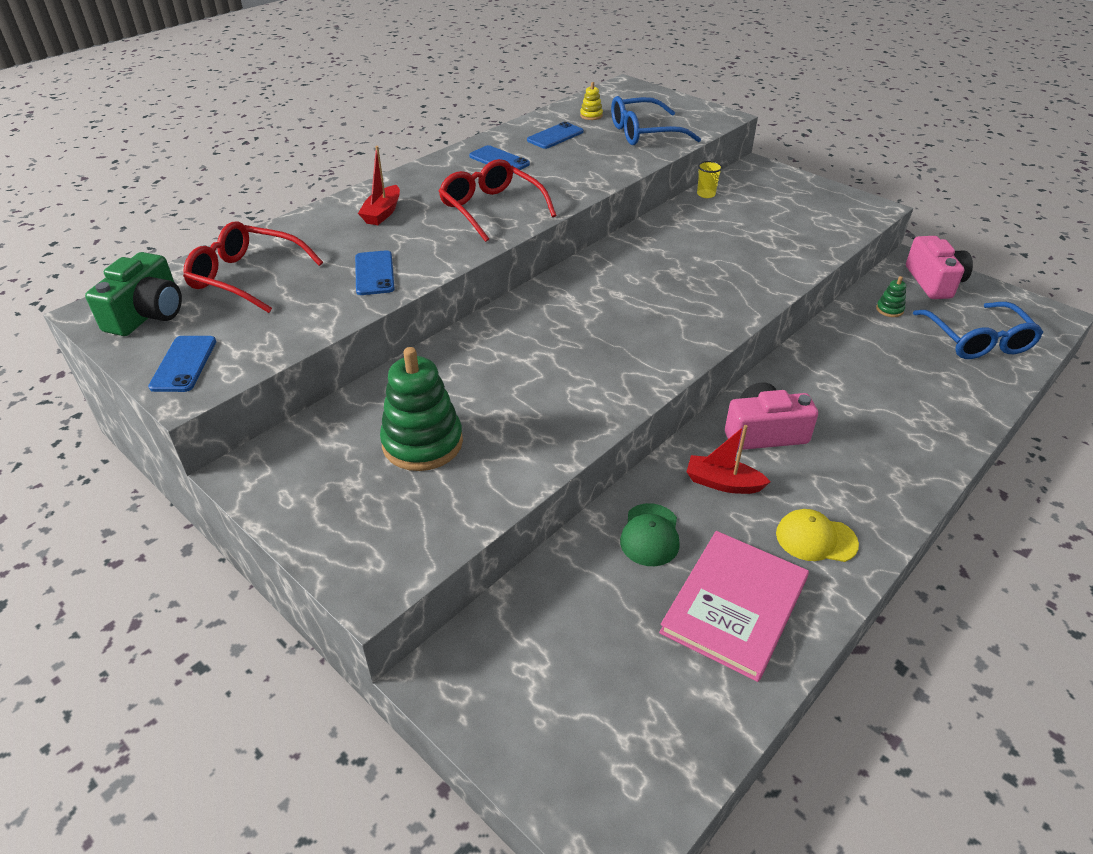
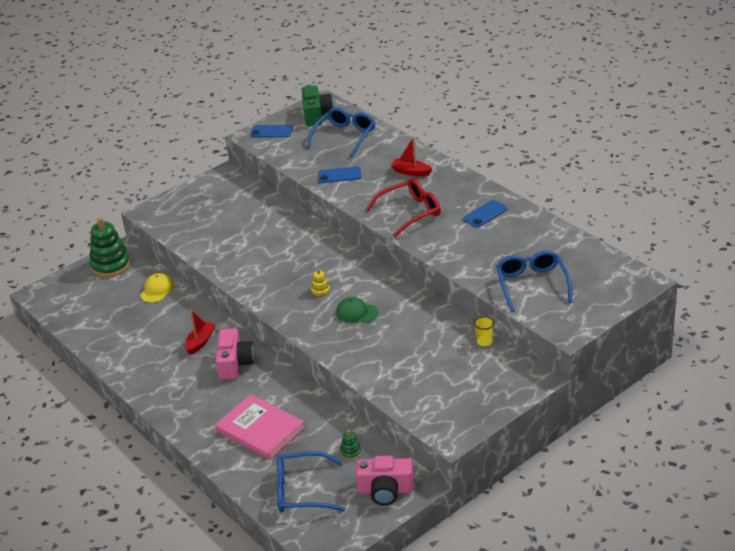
camera: 100 degrees right, 5 degrees down
green camera [85,252,182,336] -> green camera turned 120 degrees counterclockwise [301,85,334,126]
red glasses [183,221,323,313] -> blue glasses [307,107,375,157]
green stacking toy [380,347,463,471] -> green stacking toy moved to [90,217,131,277]
blue phone [527,122,583,149] -> none
yellow stacking toy [580,82,603,120] -> yellow stacking toy moved to [311,269,330,297]
green cap [620,503,680,566] -> green cap moved to [336,297,379,323]
pink book [659,531,809,682] -> pink book moved to [215,394,305,459]
yellow cap [776,509,859,562] -> yellow cap moved to [140,273,174,303]

